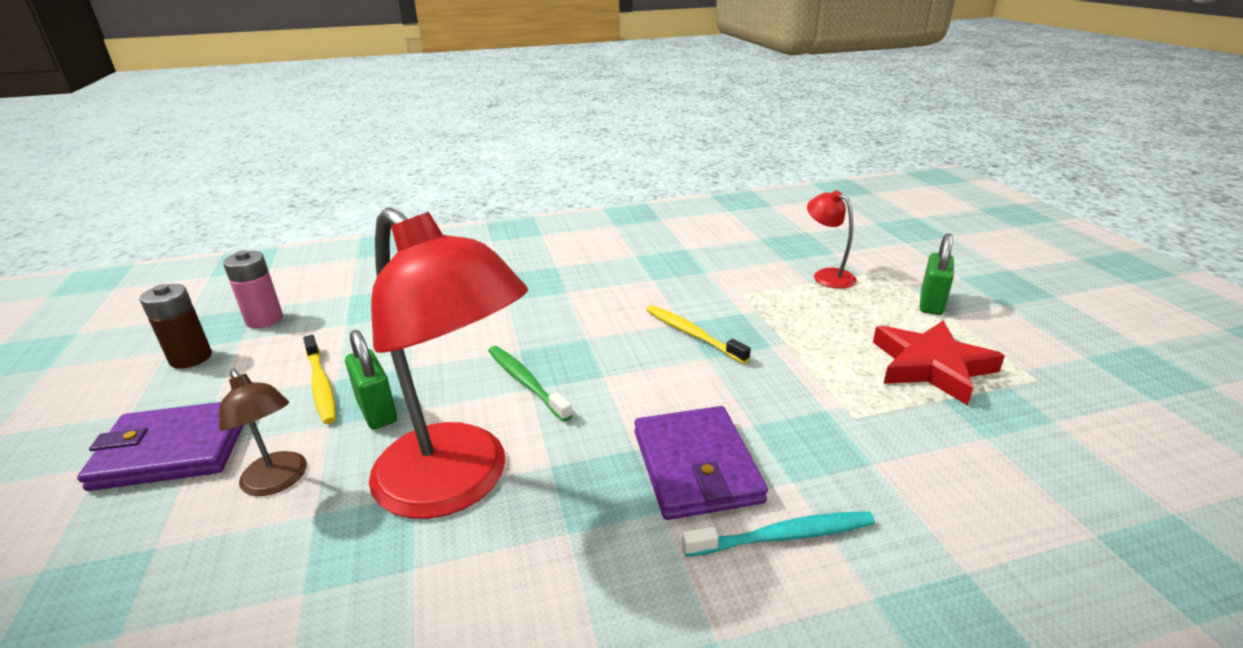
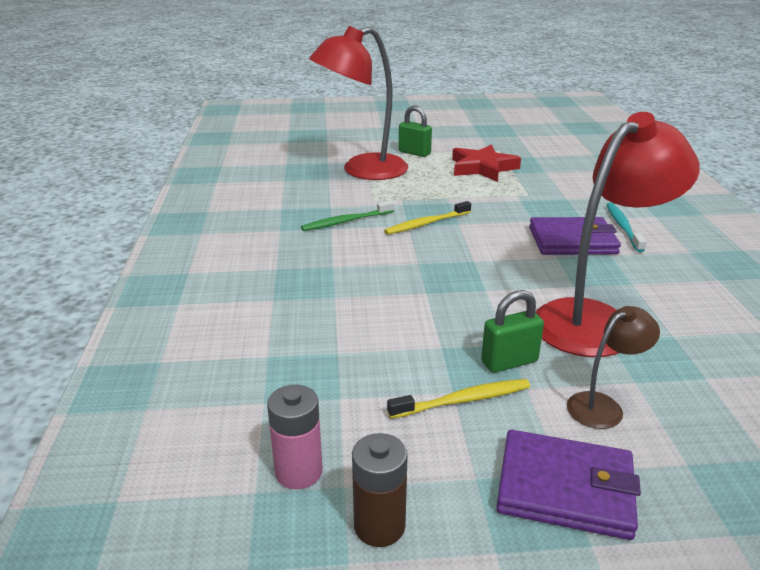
camera: 80 degrees left, 0 degrees up
purple wallet [77,402,244,491] -> purple wallet turned 75 degrees counterclockwise [496,430,641,540]
green toothbrush [488,346,573,422] -> green toothbrush moved to [301,200,394,231]
red lamp [807,190,857,288] -> red lamp [309,26,408,180], size x2.14

